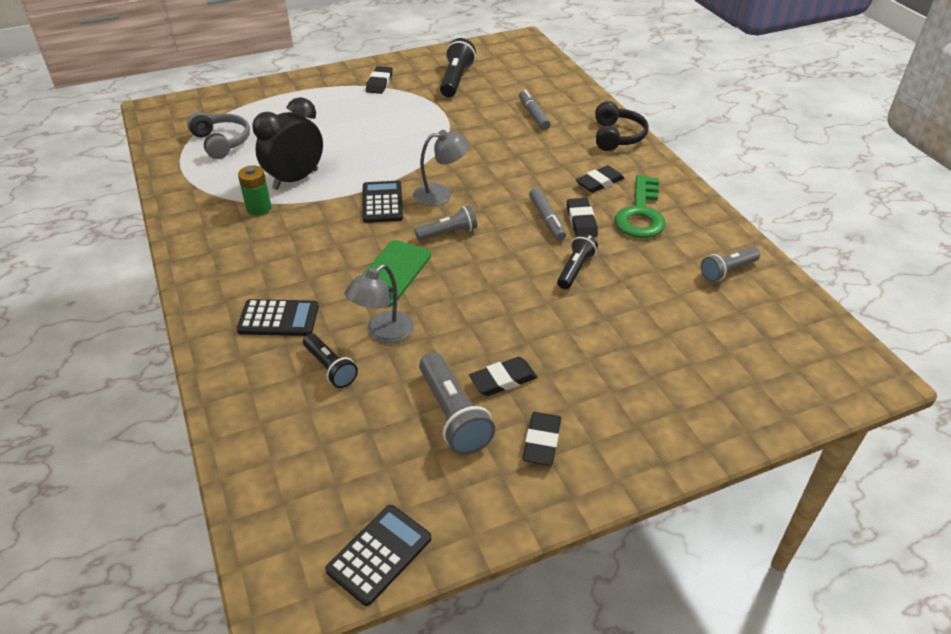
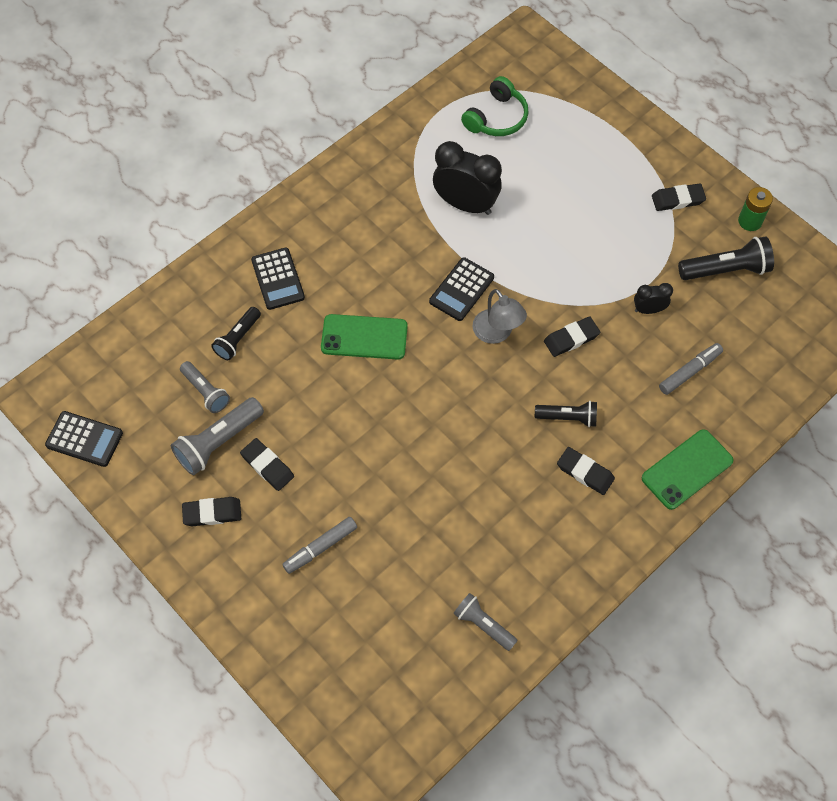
camera: 70 degrees right, 20 degrees up
grey headphones [187,112,250,159] -> green headphones [461,76,528,136]
green battery [238,165,271,216] -> green battery moved to [738,187,773,231]
grey lamp [345,264,414,343] -> none
black calculator [363,181,403,223] -> black calculator turned 150 degrees clockwise [429,257,494,321]
grey flashlight [414,205,477,241] -> grey flashlight moved to [180,361,230,413]
grey marker [529,188,566,241] -> grey marker moved to [282,517,357,574]
black flashlight [557,233,598,289] -> black flashlight moved to [535,401,597,427]
black eraser [567,198,598,237] -> black eraser moved to [544,316,600,357]
black headphones [595,101,649,151] -> green phone [642,429,734,510]
green key [615,175,665,238] -> none
none -> black clock [634,283,673,314]

